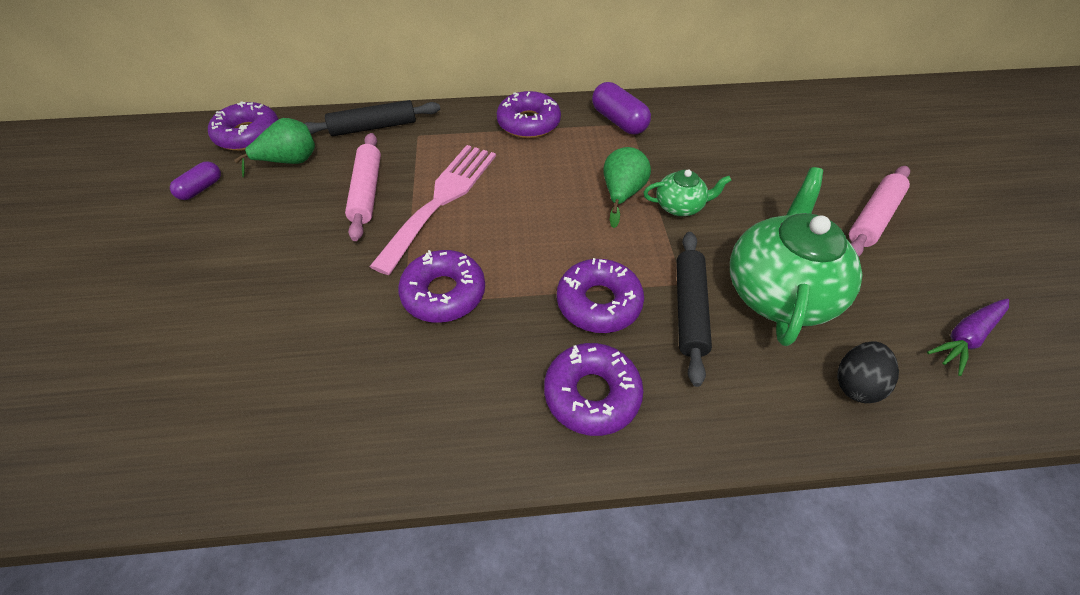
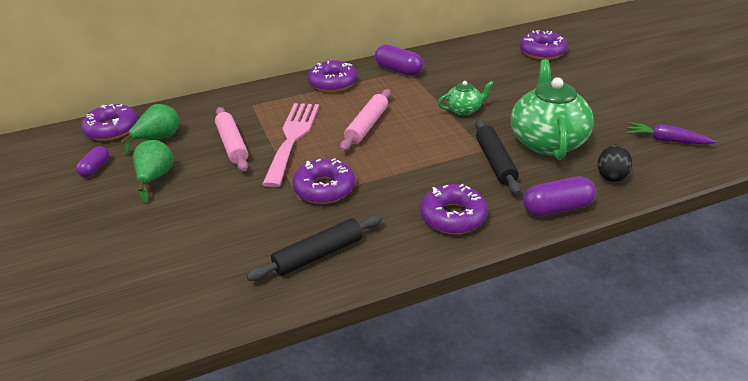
camera: 15 degrees left, 15 degrees down
black rolling pin [304,100,440,136] -> black rolling pin moved to [246,215,382,281]
purple donut [557,258,644,333] -> purple donut moved to [520,30,567,60]
green pear [603,147,651,228] -> green pear moved to [133,140,173,204]
pink rolling pin [849,166,910,257] -> pink rolling pin moved to [340,89,391,151]
purple carrot [927,299,1009,376] -> purple carrot turned 75 degrees clockwise [626,122,716,144]
none -> purple capsule [523,176,596,217]

